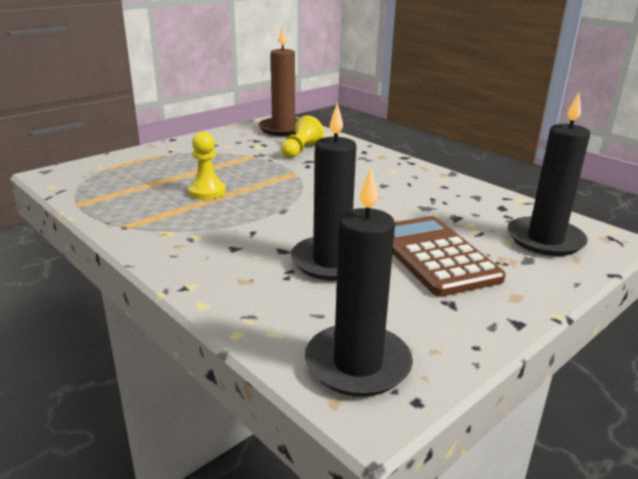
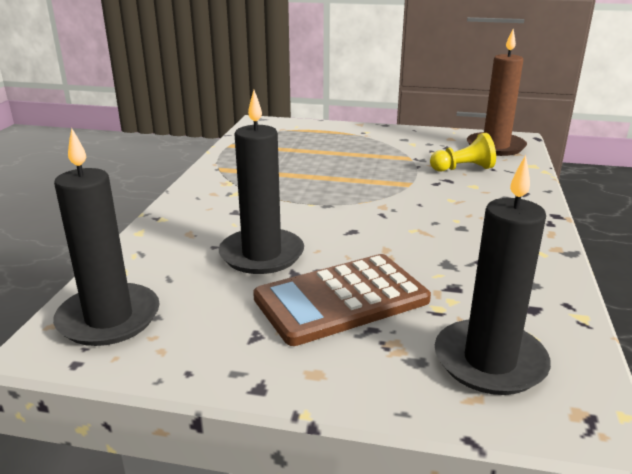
camera: 55 degrees right, 0 degrees up
yellow pawn [188,132,226,200] -> none
brown calculator [392,216,506,296] -> brown calculator turned 150 degrees counterclockwise [253,254,431,346]

